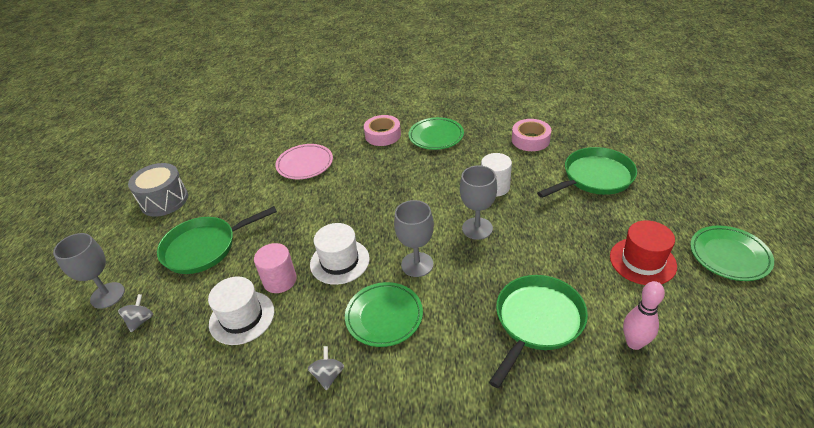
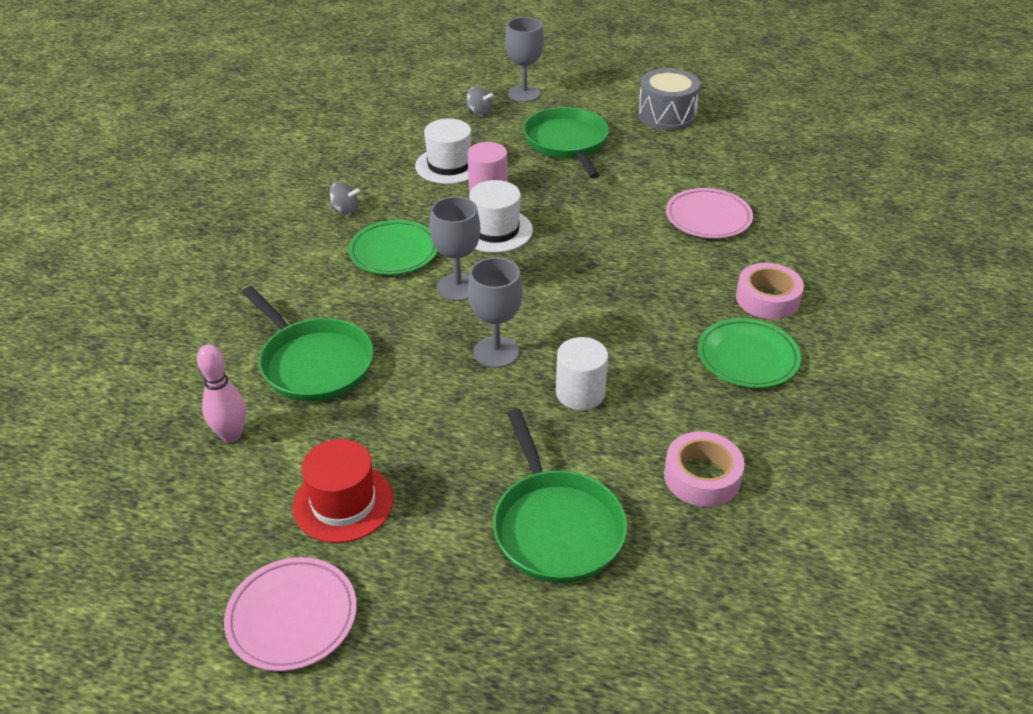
camera: 100 degrees right, 0 degrees up
green plate [690,226,774,281] -> pink plate [224,557,357,671]

